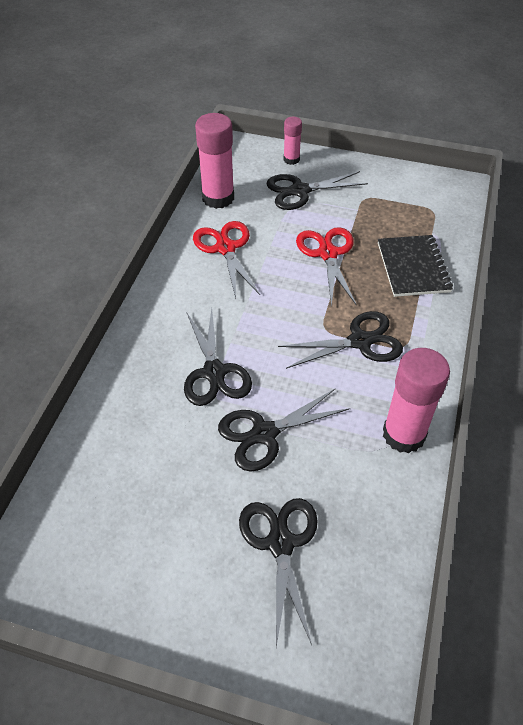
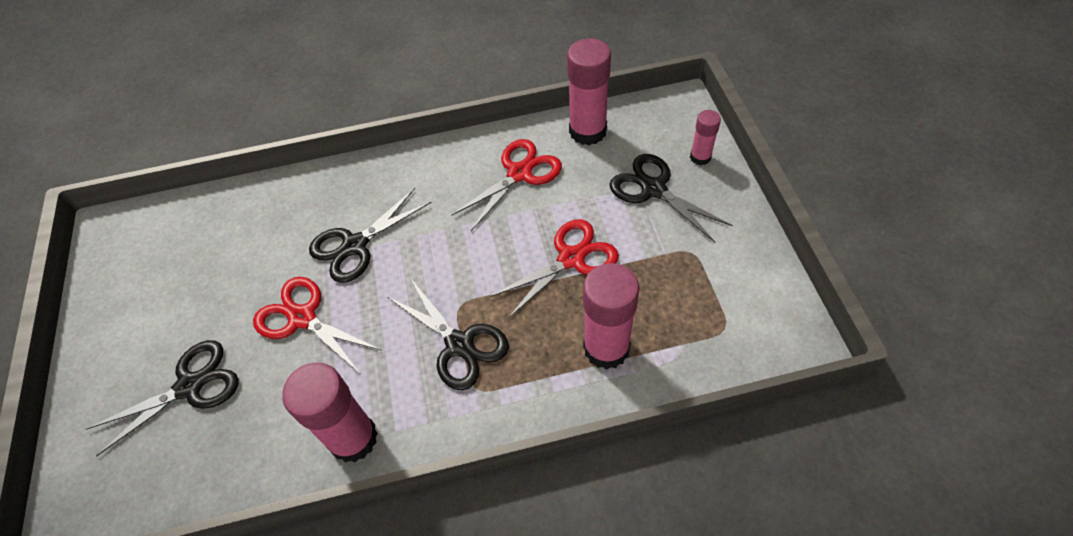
camera: 65 degrees right, 5 degrees up
black scissors [218,388,351,472] -> red scissors [253,277,381,372]
black notebook [378,235,453,297] -> pink glue stick [583,263,639,370]

